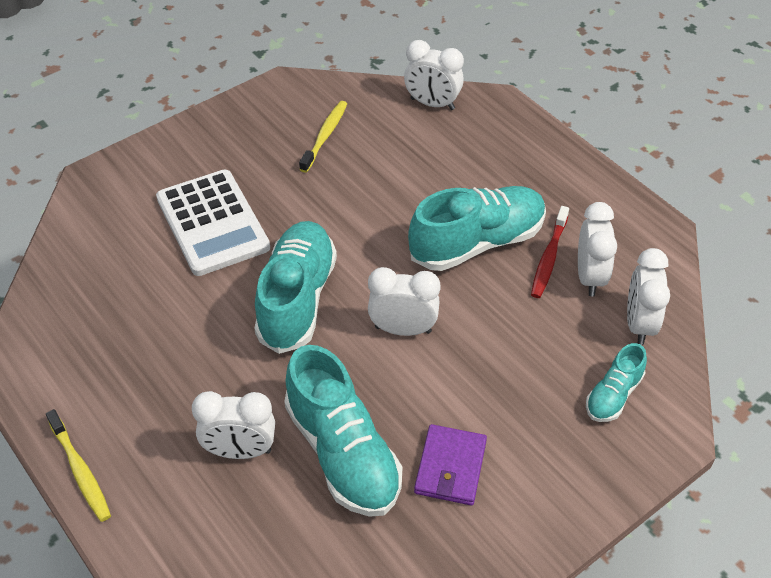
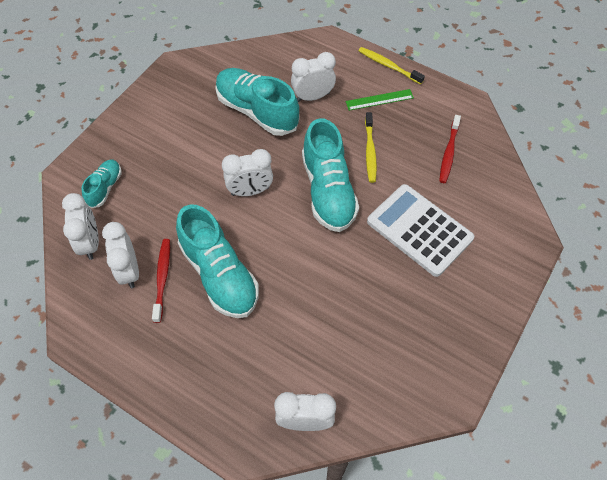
camera: 160 degrees right, 10 degrees up
yellow toothbrush [299,101,347,173] -> yellow toothbrush moved to [365,112,377,183]
turquoise shoe [408,186,546,271] -> turquoise shoe turned 75 degrees counterclockwise [176,204,259,318]
purple wallet [414,424,487,505] -> none
none -> green ruler [346,89,414,111]
none -> red toothbrush [439,115,461,183]

